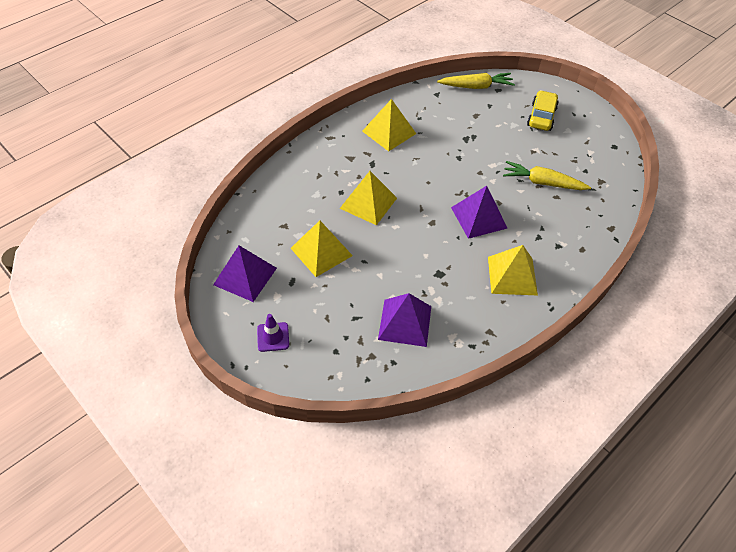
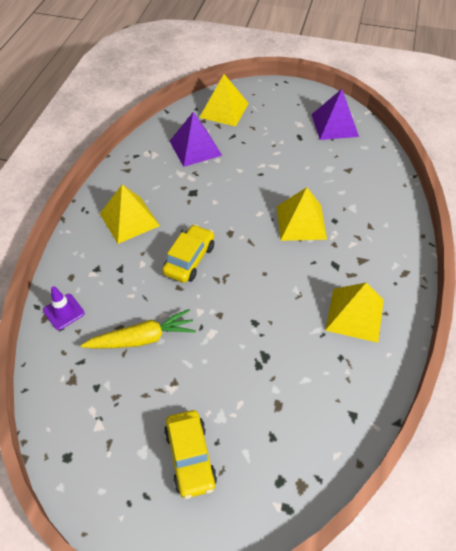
camera: 150 degrees right, 0 degrees up
purple traffic cone [257,314,289,352] -> purple traffic cone moved to [43,286,85,330]
yellow pyramid [291,221,353,277] -> yellow pyramid moved to [199,74,249,127]
yellow carrot [437,73,515,89] -> none
purple pyramid [451,186,507,239] -> yellow car [162,224,214,283]

